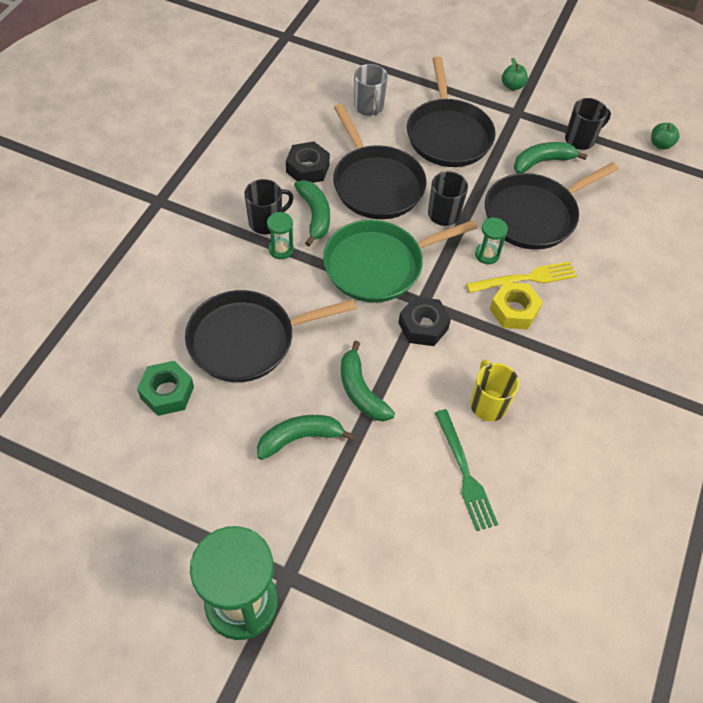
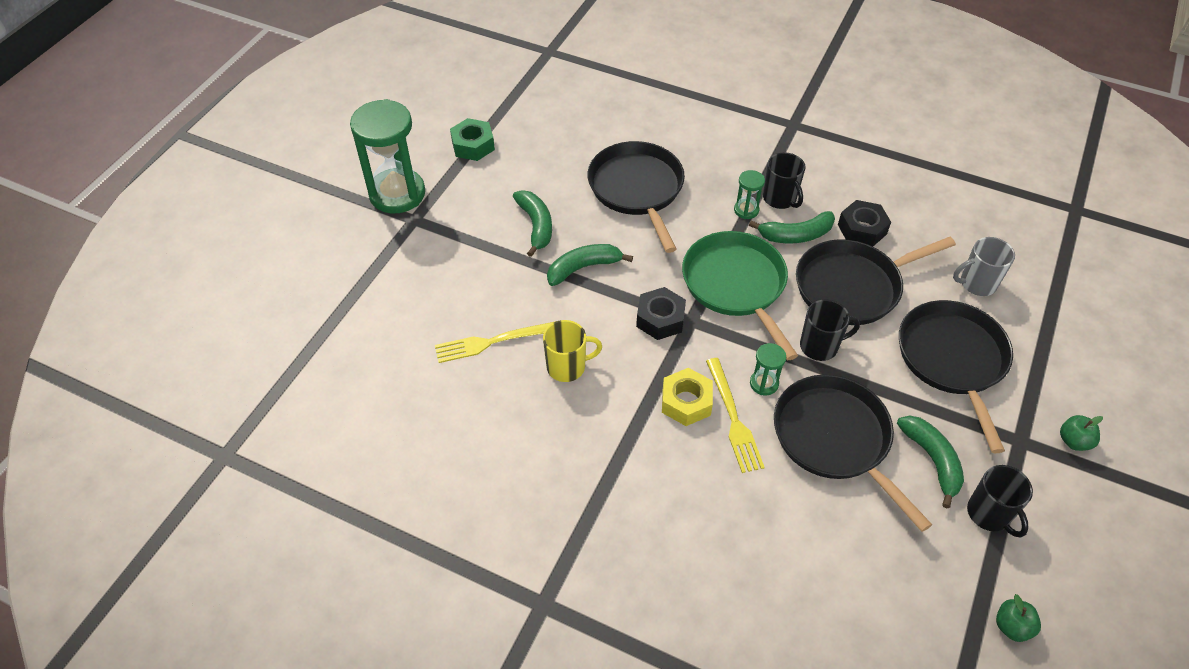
camera: 95 degrees right, 5 degrees down
green nut [137,361,194,416] -> green nut moved to [450,118,495,161]
black pan [407,57,496,167] -> black pan turned 90 degrees clockwise [899,300,1013,453]
green fork [435,409,498,531] -> yellow fork [435,321,556,363]

